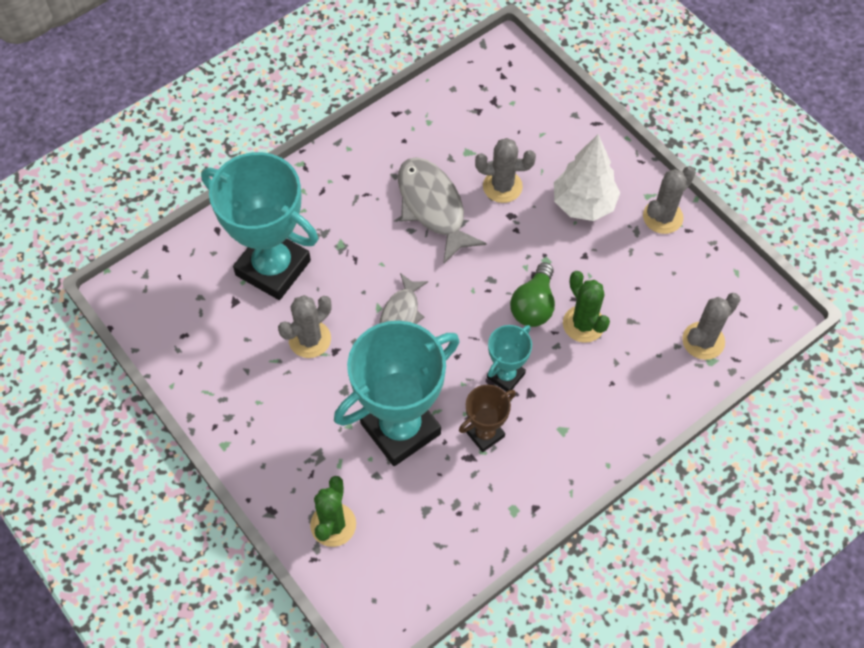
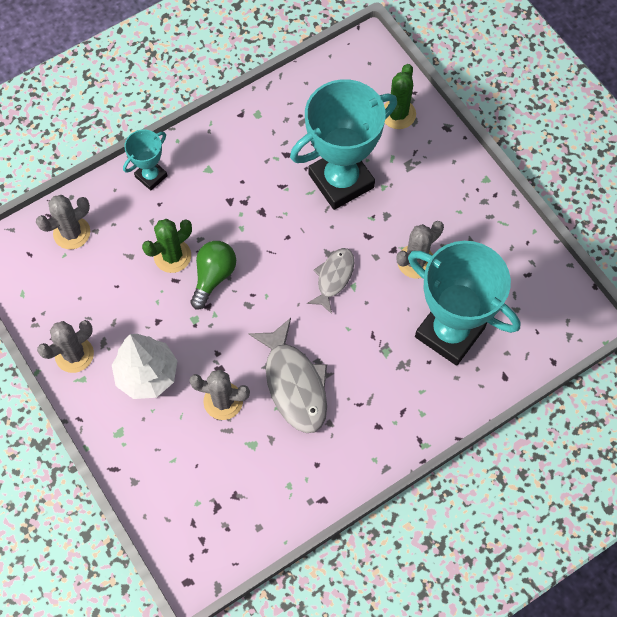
camera: 175 degrees left, 5 degrees up
brown trophy [459,385,516,452] -> none
turquoise trophy [487,325,532,392] -> turquoise trophy moved to [123,129,168,191]
green cactus [563,271,610,343] -> green cactus turned 75 degrees clockwise [142,219,192,273]

